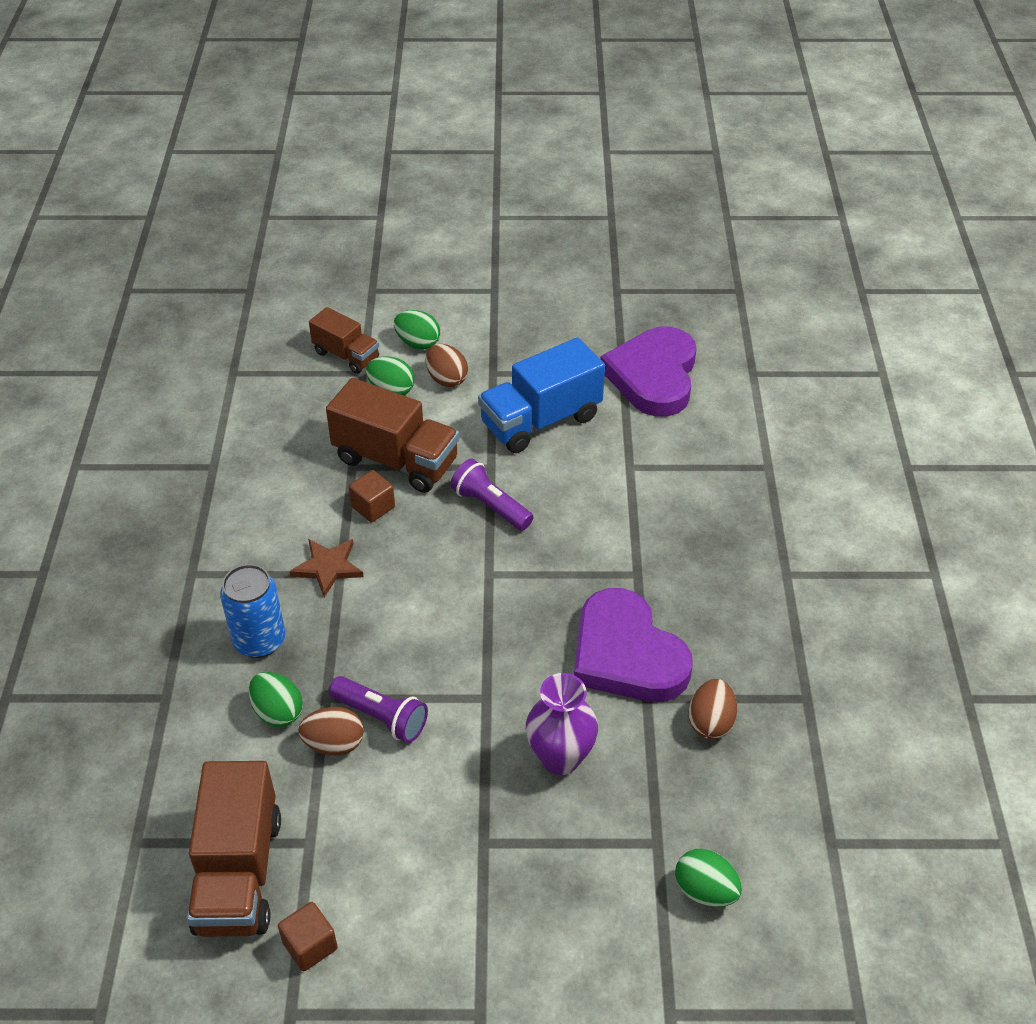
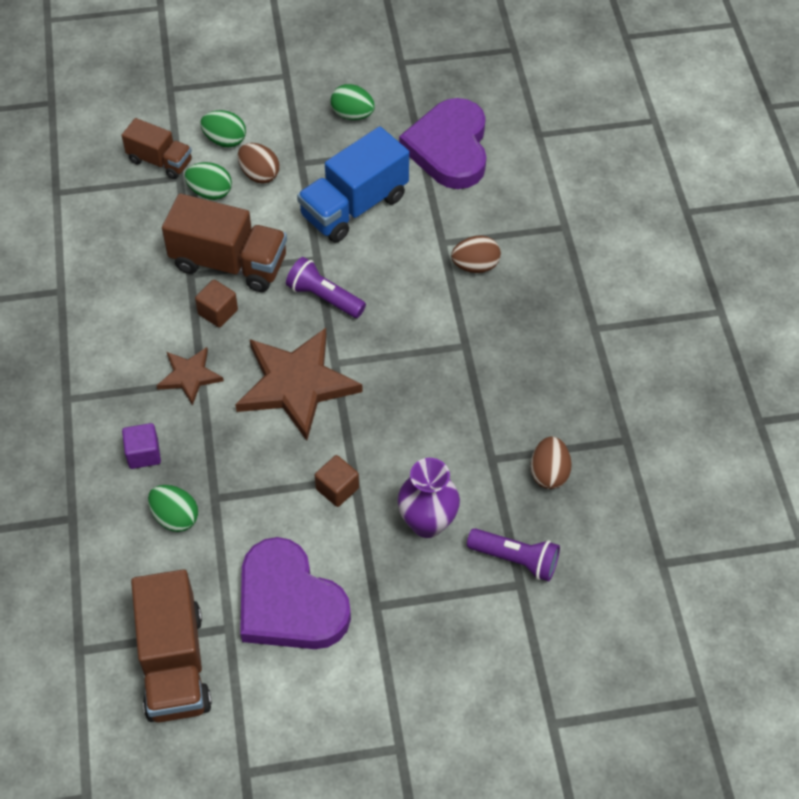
camera: 10 degrees left, 10 degrees up
blue can [220,564,285,658] -> purple cube [122,423,161,469]
brown cube [278,902,338,971] -> brown cube moved to [315,455,359,507]
brown egg [298,707,364,755] -> brown egg moved to [451,235,501,273]
purple flashlight [329,676,428,743] -> purple flashlight moved to [467,528,560,581]
purple heart [574,588,693,702] -> purple heart moved to [240,537,351,649]
green egg [675,849,742,907] -> green egg moved to [331,84,375,120]
none -> brown star [235,328,363,441]

